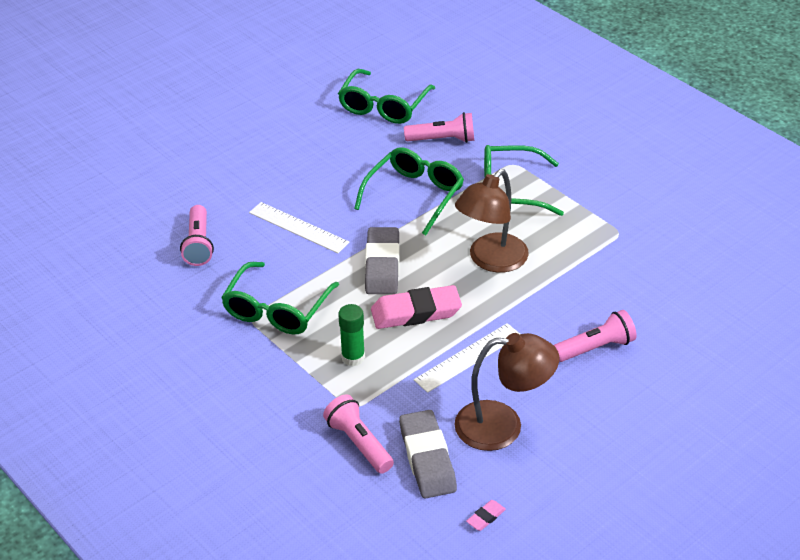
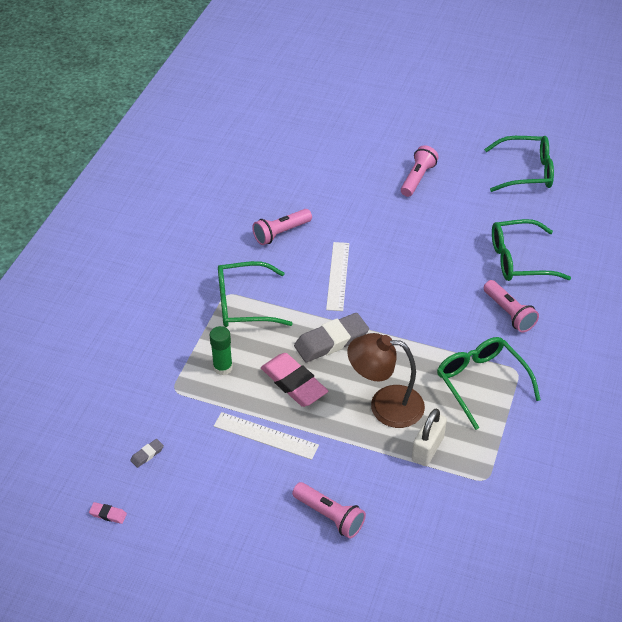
camera: 60 degrees right, 5 degrees up
pink flashlight [323,394,394,474] -> pink flashlight moved to [401,145,439,197]
green glasses [354,147,464,235] -> green glasses moved to [484,136,554,192]
grey eraser [399,410,457,498] -> grey eraser [130,439,164,468], size x0.43
brown lamp [454,333,559,451] -> none
none -> white padlock [412,409,447,466]

